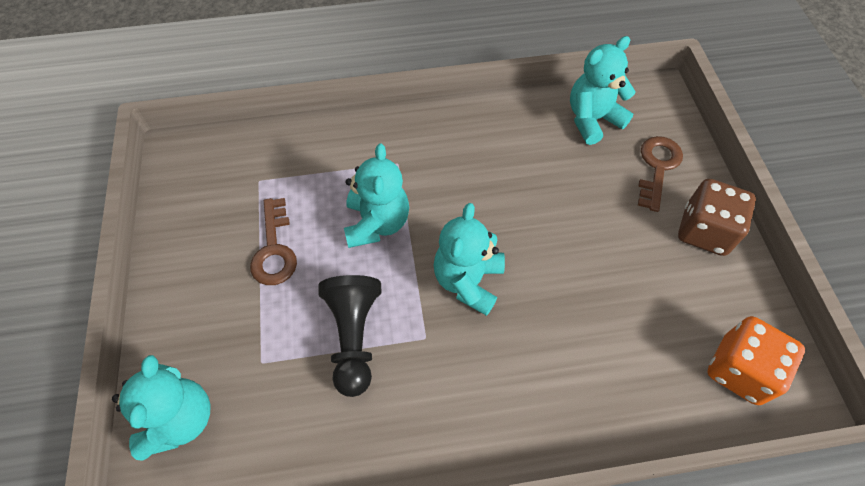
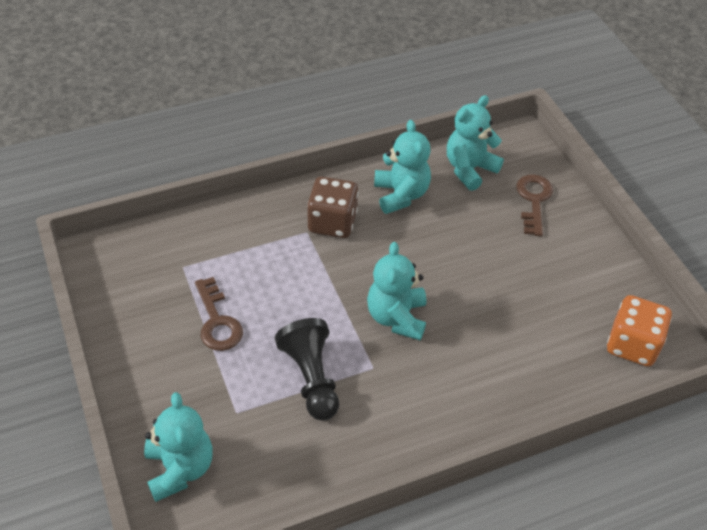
camera: 15 degrees left, 10 degrees down
turquoise teddy bear [344,144,409,248] -> turquoise teddy bear moved to [374,120,431,214]
brown dice [678,179,756,256] -> brown dice moved to [307,177,358,238]

